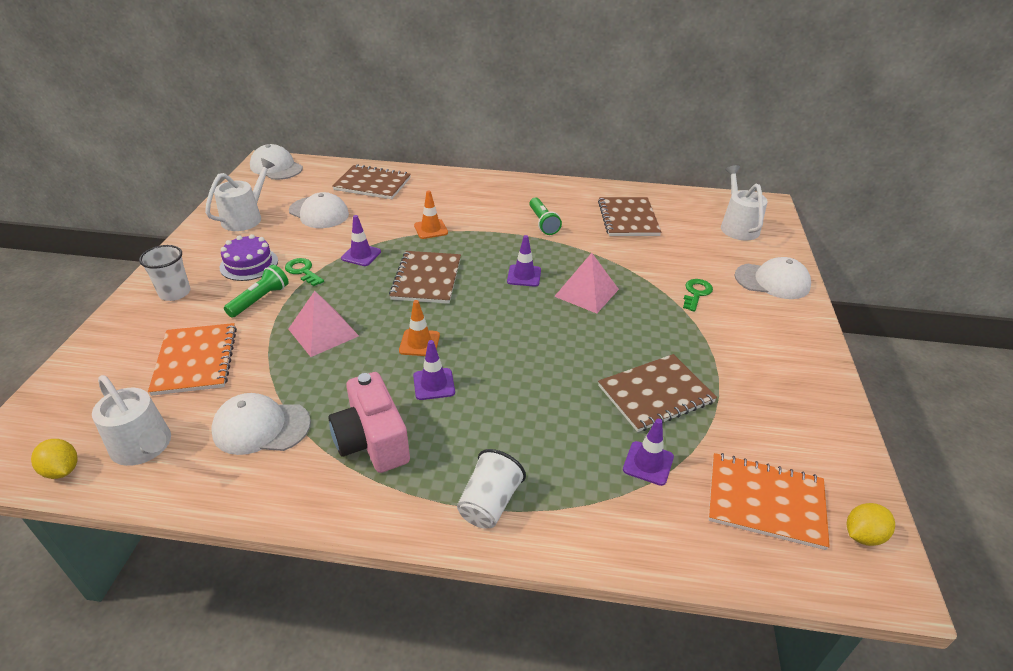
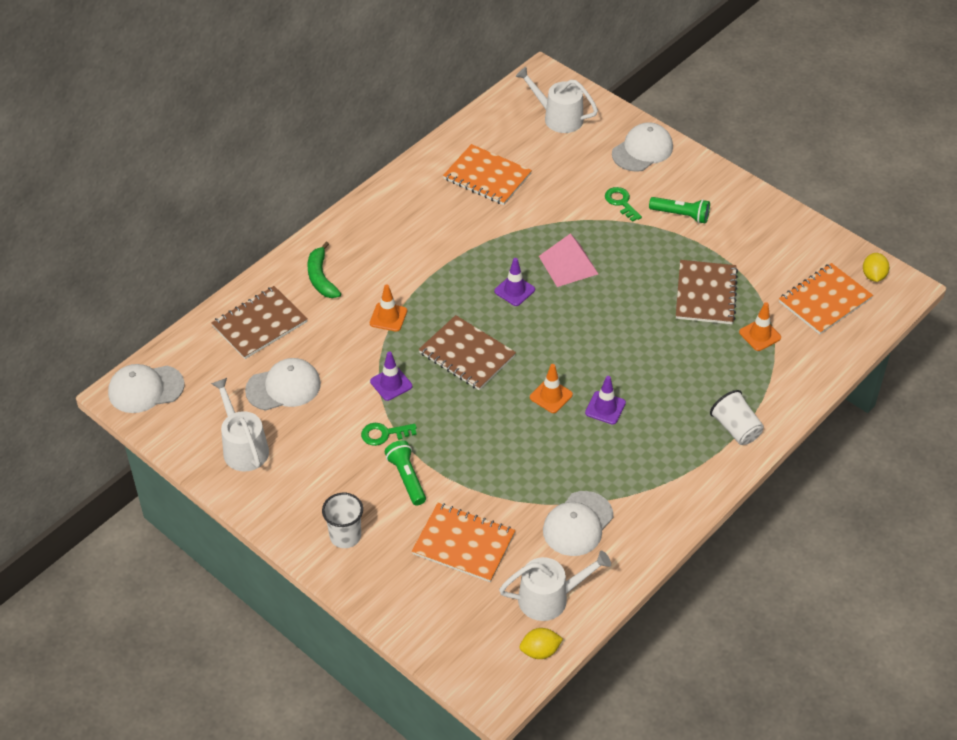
camera: 55 degrees left, 10 degrees up
purple cake [220,234,278,281] -> none
pink pyramid [288,291,359,357] -> none
pink camera [329,372,410,473] -> none
green flashlight [529,197,562,235] -> green flashlight moved to [649,197,710,224]
brown notebook [598,197,661,236] -> orange notebook [443,144,532,205]
purple traffic cone [623,419,674,486] -> orange traffic cone [739,302,781,351]
none -> green banana [308,242,341,298]

